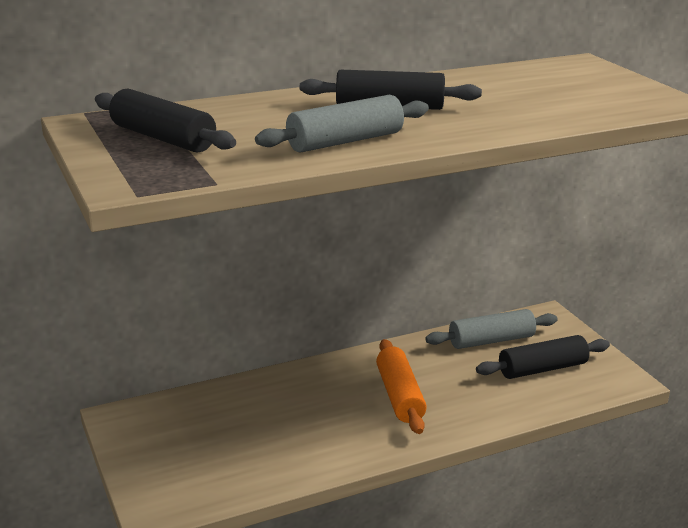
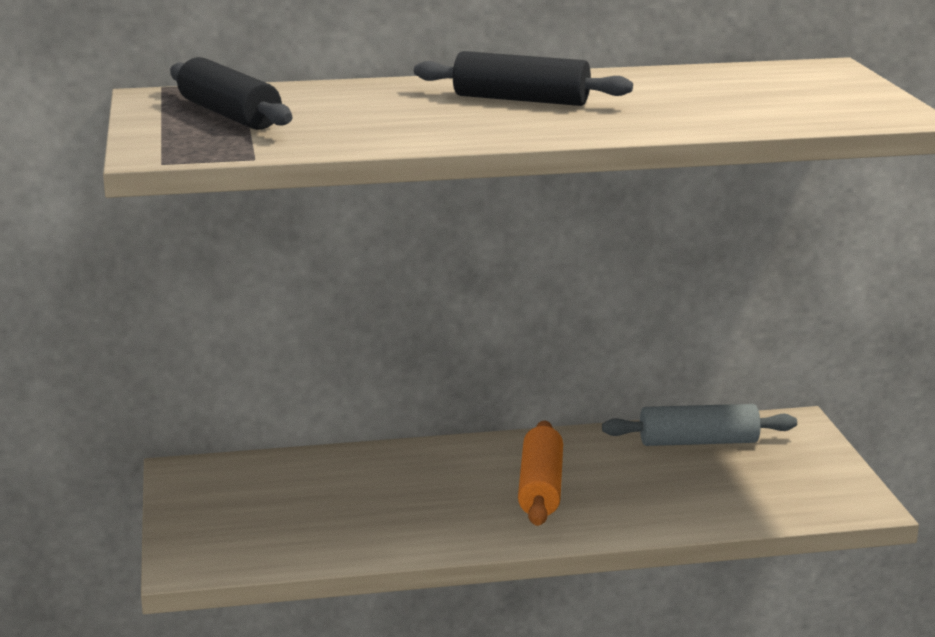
camera: 15 degrees right, 5 degrees down
grey rolling pin [255,95,429,153] -> none
black rolling pin [476,335,610,379] -> none

